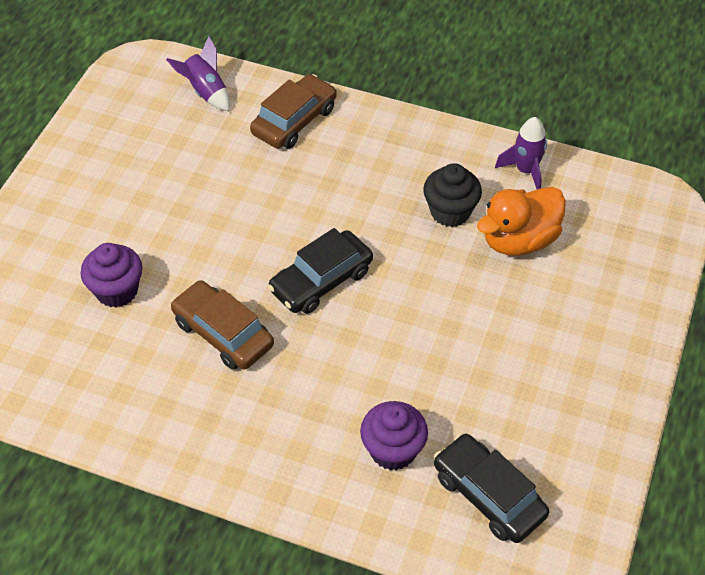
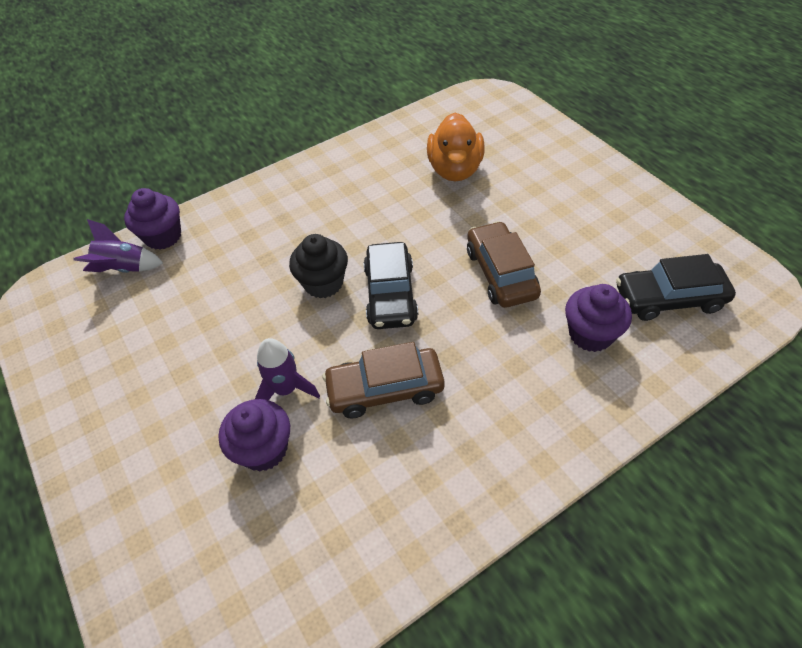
camera: 50 degrees left, 0 degrees up
brown car [250,74,337,149] -> brown car moved to [467,221,541,308]
black cupcake [423,163,482,227] -> black cupcake moved to [289,234,348,298]
purple rocket [495,117,547,189] -> purple rocket moved to [255,338,320,400]
none -> purple cupcake [124,188,181,250]

